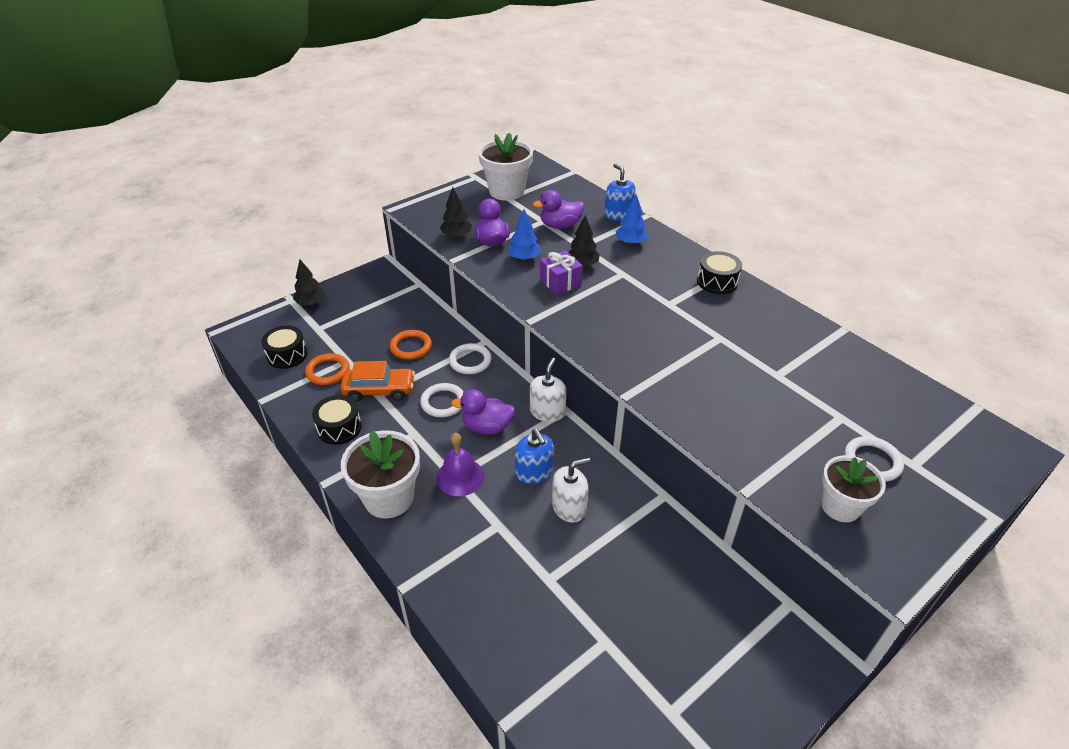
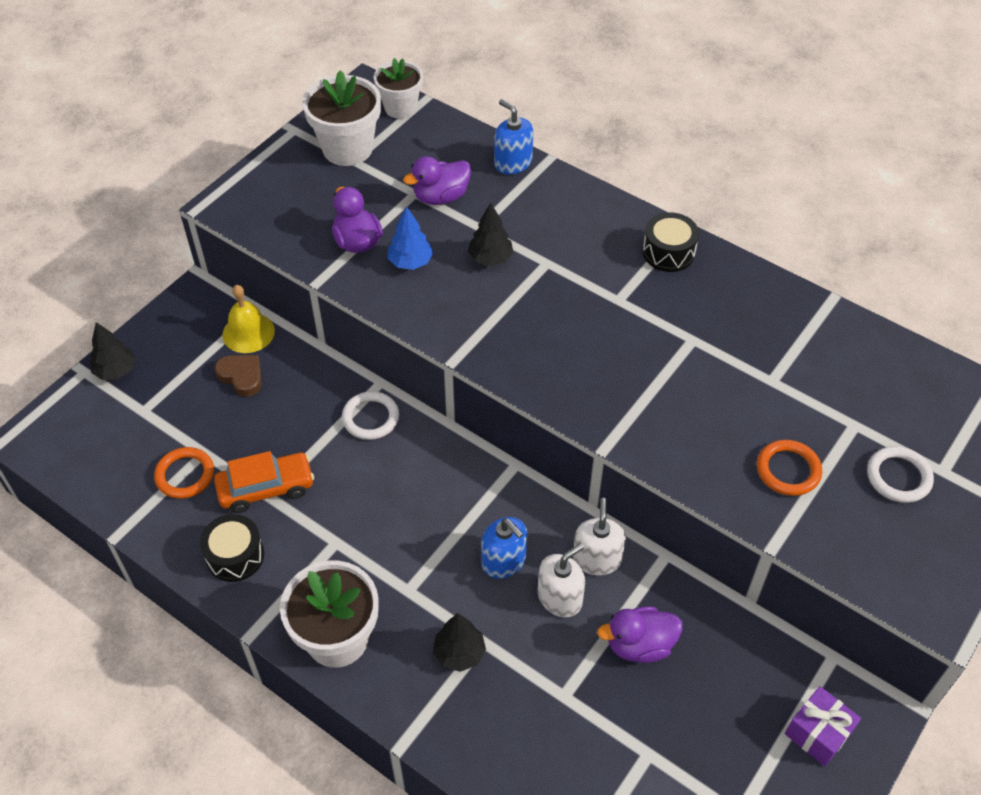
camera: 15 degrees left, 10 degrees up
black drum [261,325,308,369] -> none
orange ring [390,330,432,360] -> orange ring moved to [757,440,822,496]
white ring [420,383,464,417] -> none
purple bell [436,433,484,496] -> none
black tree [440,187,472,238] -> black tree moved to [433,613,486,672]
purple duck [451,389,515,434] -> purple duck moved to [597,606,682,663]
white soap dispenser [530,358,566,422] -> white soap dispenser moved to [573,498,626,575]
purple gift [540,250,583,295] -> purple gift moved to [785,686,861,766]
blue tree [615,194,648,245] -> none
white flower pot [821,455,886,522] -> white flower pot moved to [374,58,423,119]
none -> brown heart [214,355,262,397]
none -> yellow bell [222,285,275,353]

